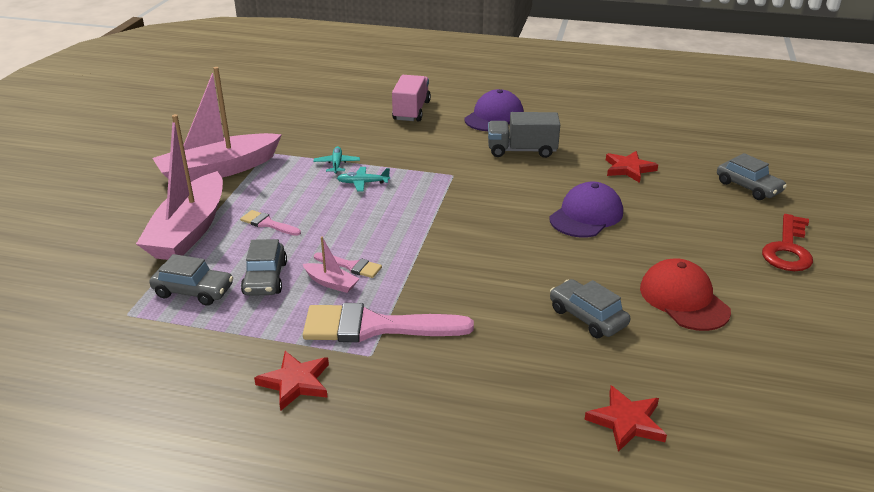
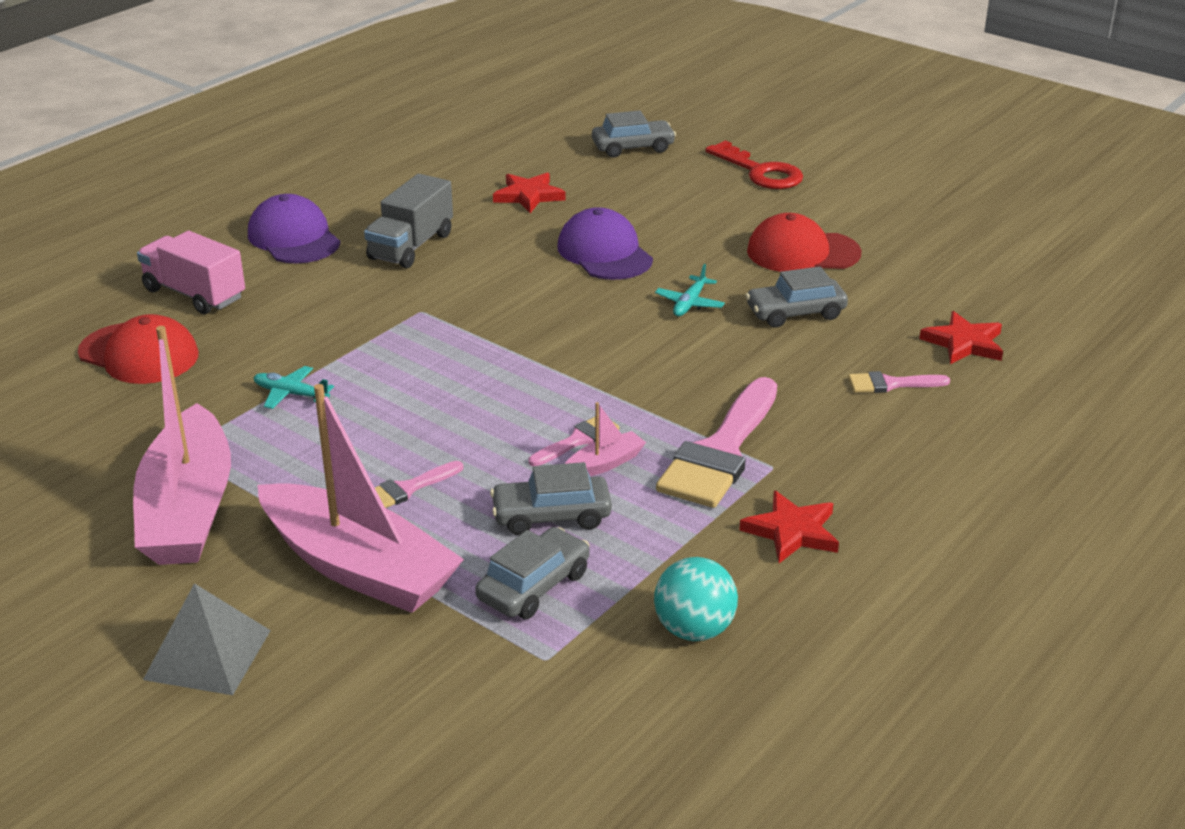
camera: 65 degrees left, 0 degrees up
grey car [241,239,287,296] -> grey car turned 150 degrees clockwise [490,462,612,535]
turquoise plane [337,167,390,191] -> turquoise plane moved to [655,264,725,316]
none -> red cap [78,314,199,384]
none -> grey pyramid [143,583,271,695]
none -> turquoise ball [654,557,738,641]
none -> pink brush [848,371,950,393]

